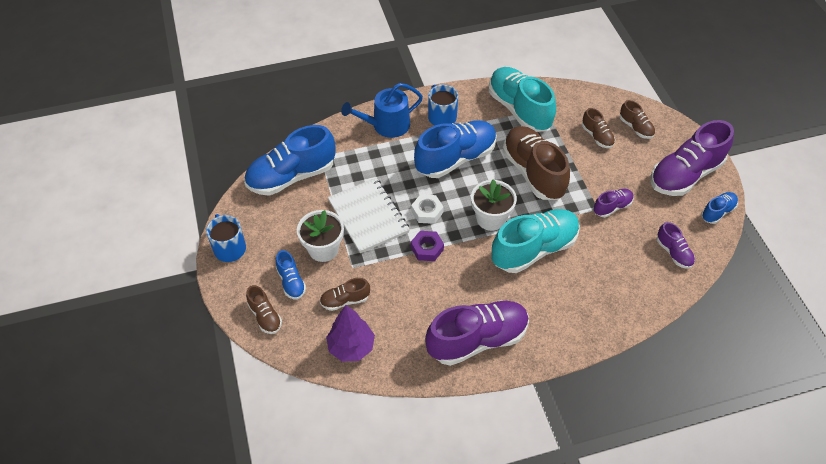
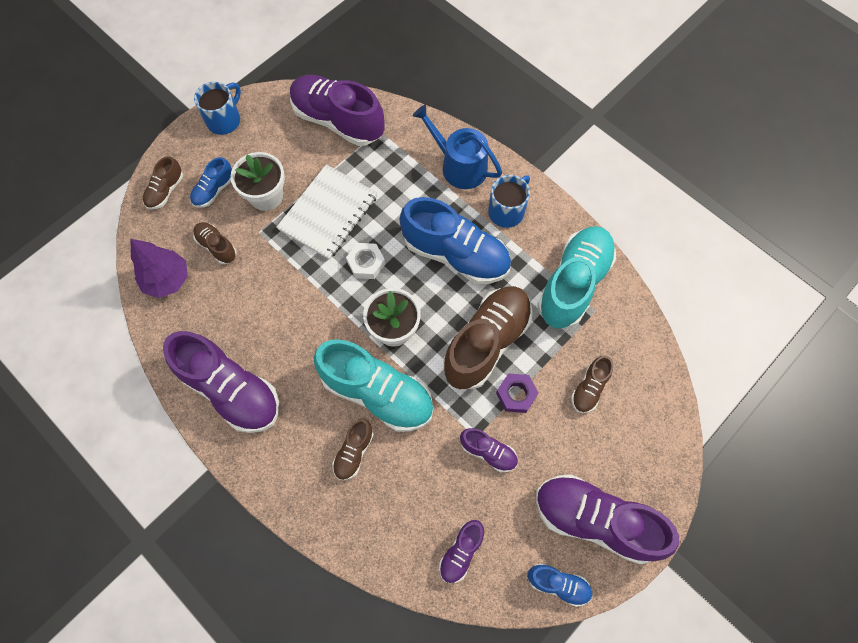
camera: 60 degrees right, 15 degrees up
blue shoe [244,125,335,196] -> purple shoe [290,75,385,146]
purple nut [411,231,444,261] -> purple nut moved to [496,373,539,413]
brown shoe [620,100,655,139] -> brown shoe moved to [332,418,374,480]

